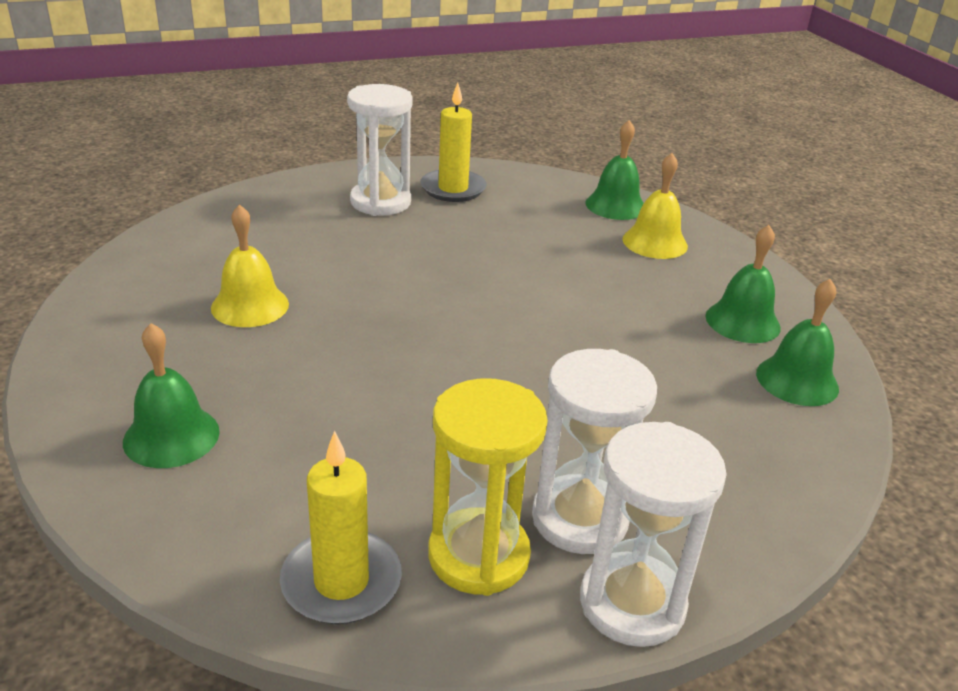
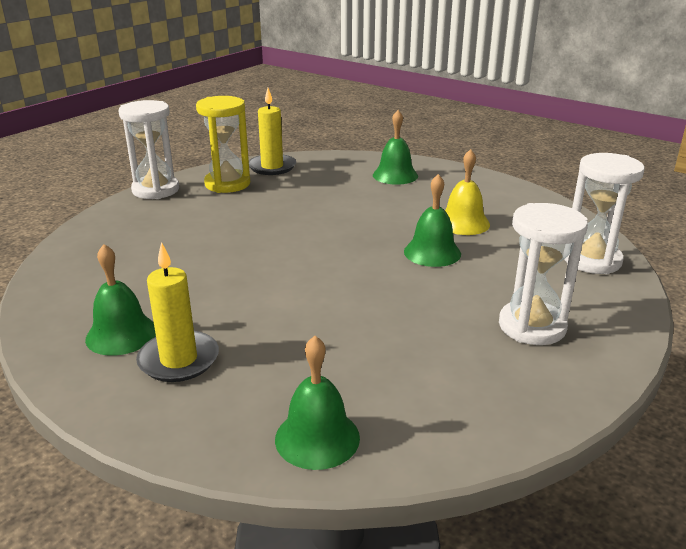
camera: 150 degrees right, 5 degrees down
yellow candle [420,83,487,202] -> yellow candle moved to [136,242,219,382]
white hourglass [532,349,657,554] -> white hourglass moved to [564,153,645,274]
yellow bell [622,153,688,259] -> none
green bell [756,279,839,406] -> green bell moved to [404,174,461,267]

